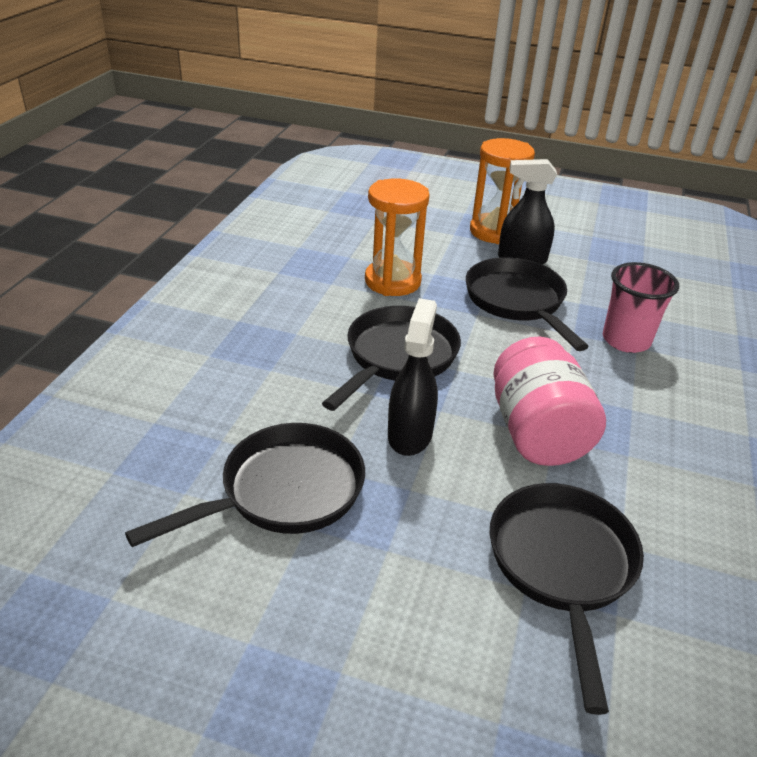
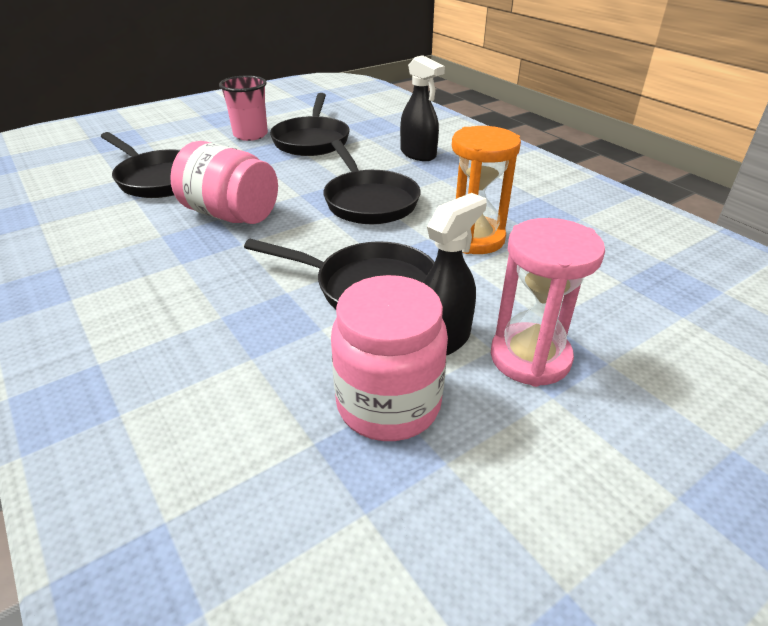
camera: 130 degrees right, 0 degrees up
black spray bottle [388,298,438,456] -> black spray bottle moved to [400,55,445,161]
orange hourglass [470,138,535,244] -> pink hourglass [491,218,605,387]
pink cup [603,262,679,353] -> pink cup moved to [219,75,268,141]
none -> pink jar [331,275,448,441]

